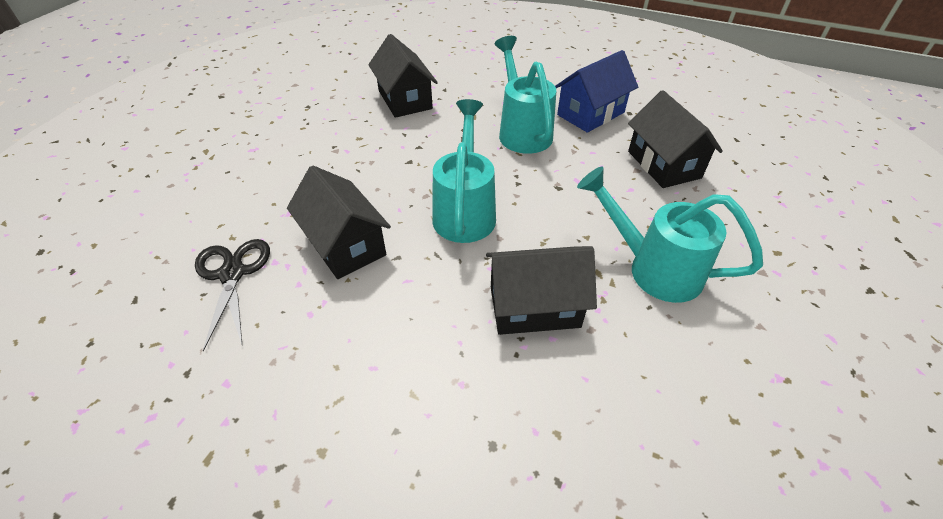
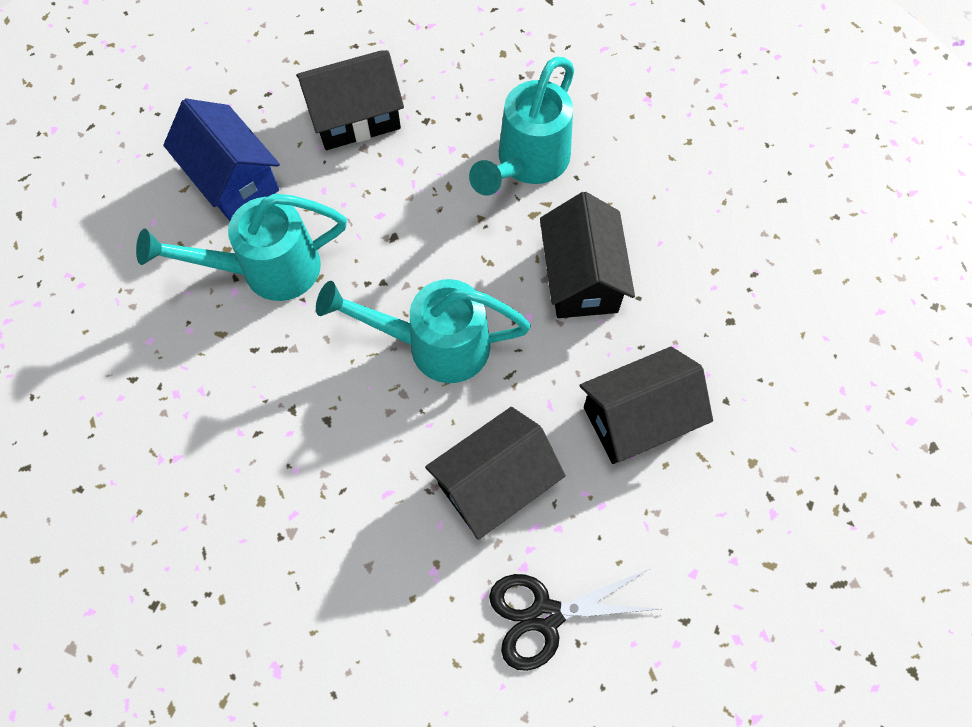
camera: 90 degrees left, 20 degrees up
black house [368,34,438,118] -> black house moved to [579,346,713,464]

